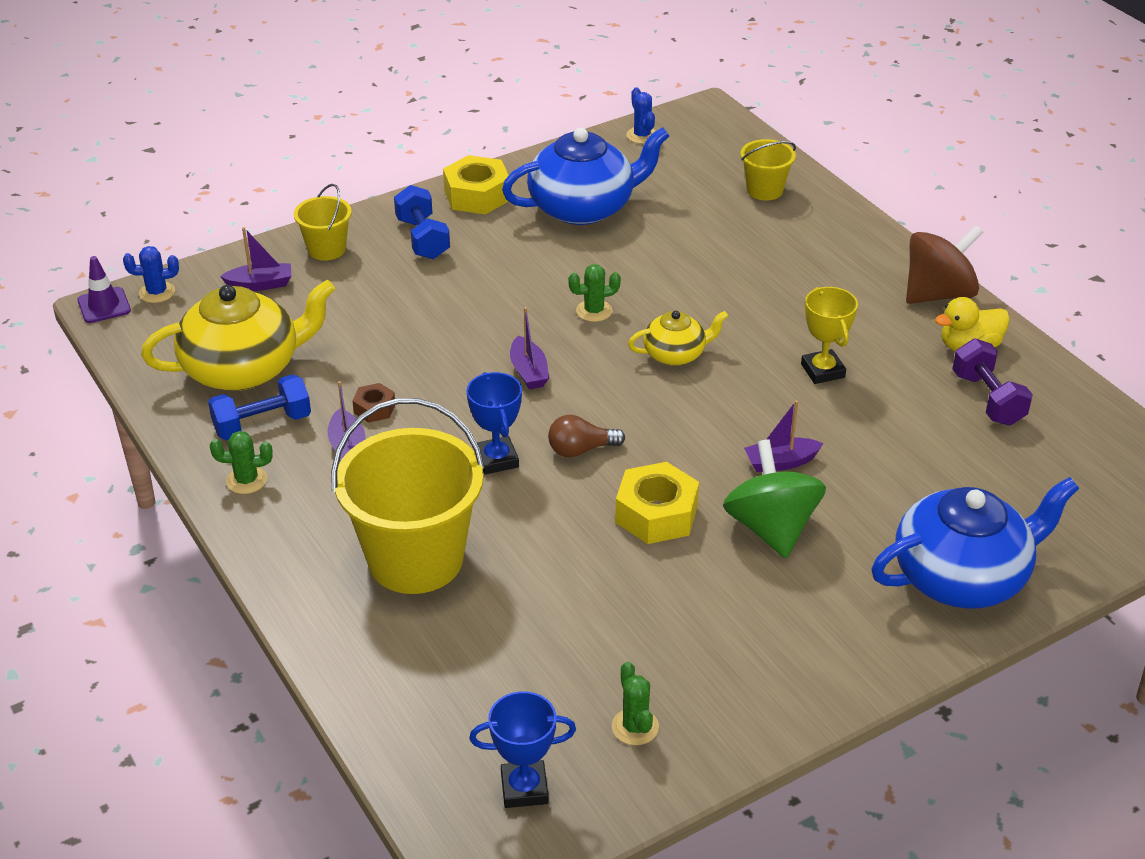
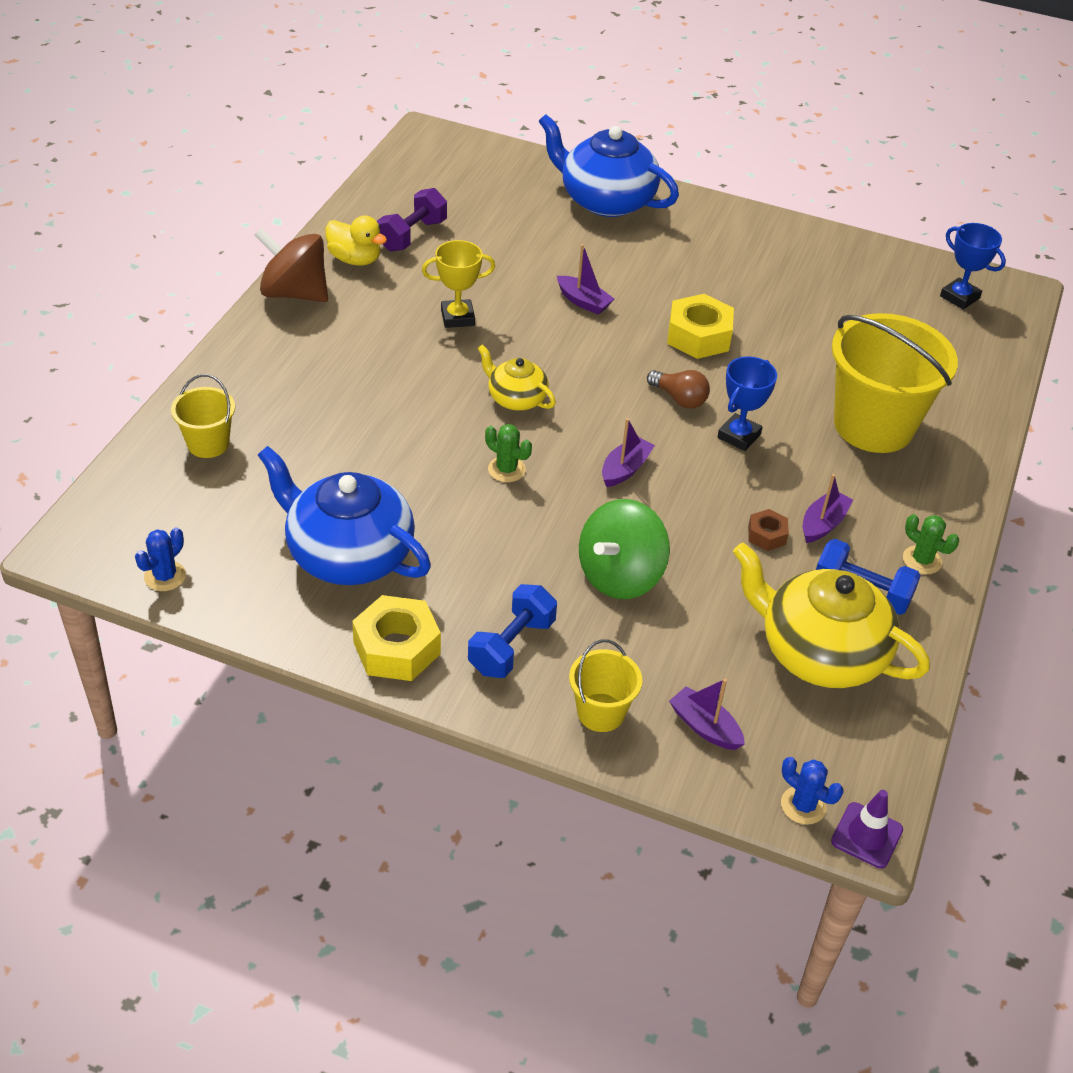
camera: 130 degrees left, 5 degrees up
green cactus [612,662,659,745] -> none
green spinning top [723,439,826,558] -> green spinning top moved to [579,499,670,599]
yellow trophy [801,287,858,384] -> yellow trophy turned 45 degrees clockwise [422,240,495,328]

